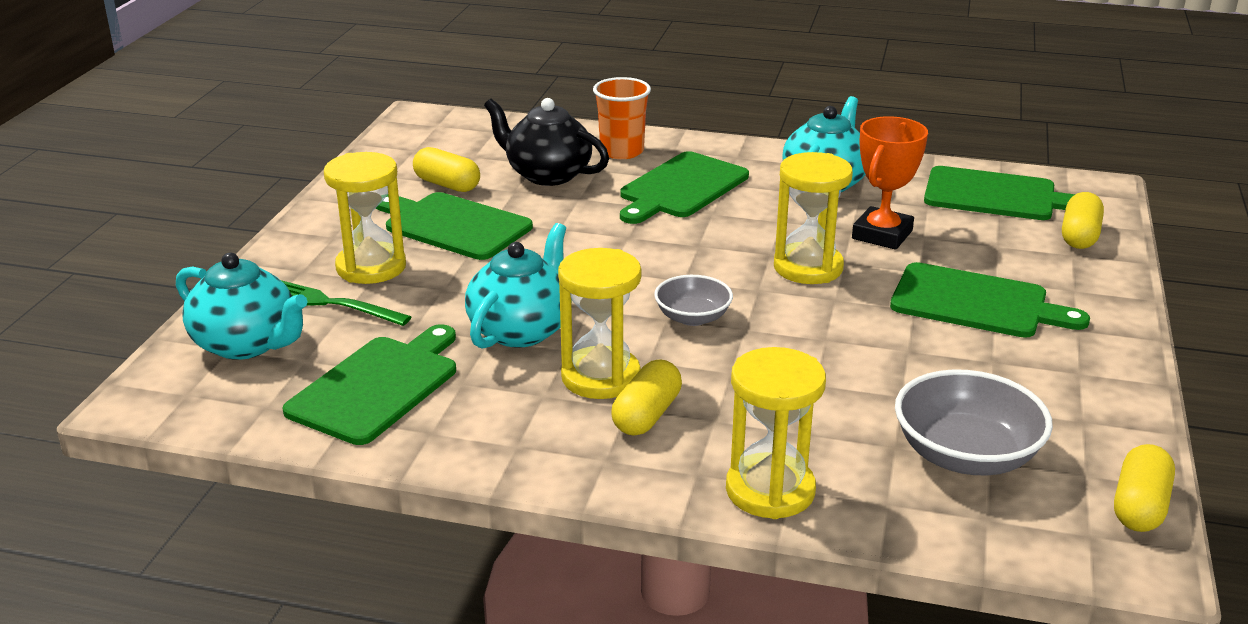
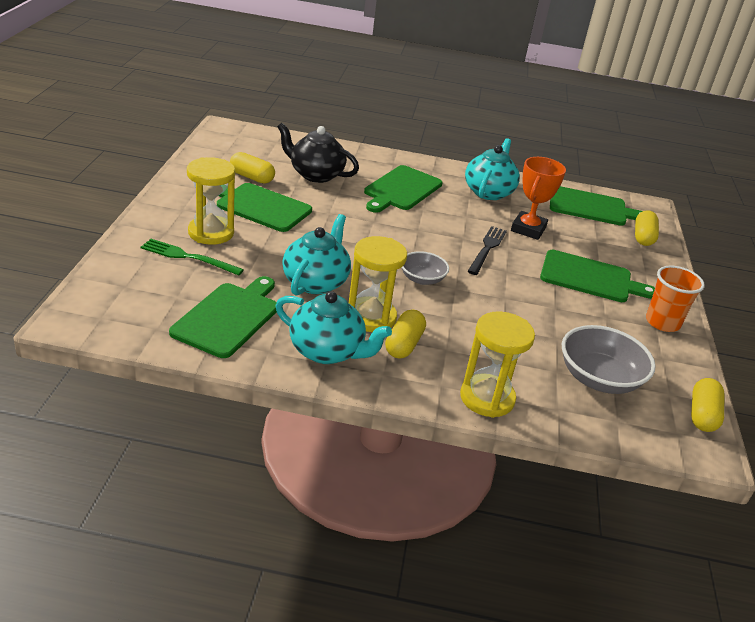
camera: 10 degrees left, 5 degrees up
turquoise teapot [176,253,308,360] -> turquoise teapot moved to [275,291,392,364]
orange cup [593,77,651,159] -> orange cup moved to [646,266,705,332]
yellow hourglass [774,152,853,284] -> black fork [467,226,507,275]

